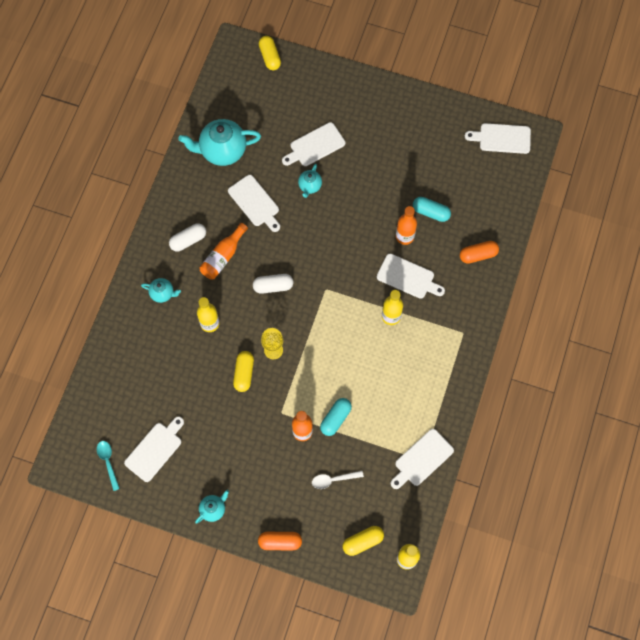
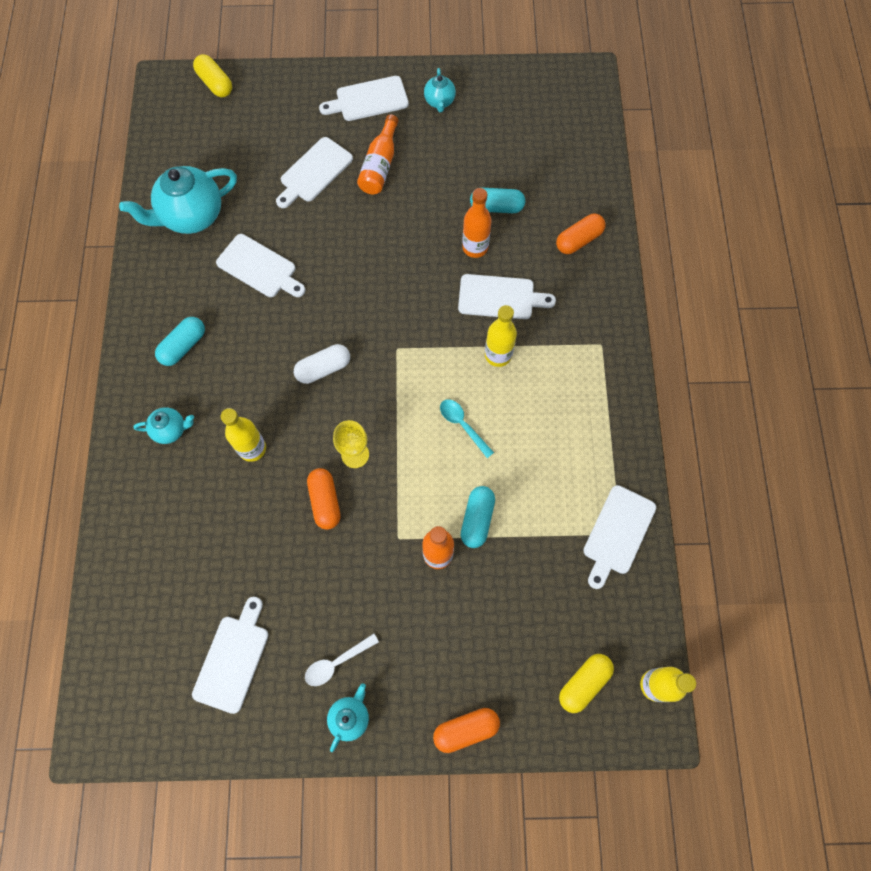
camera: 20 degrees left, 0 degrees up
turquoise spoon [97,441,120,491] -> turquoise spoon moved to [440,399,494,458]
white capsule [169,223,206,252] -> turquoise capsule [155,317,205,366]
orange bottle [199,223,248,280] -> orange bottle moved to [357,114,399,194]
yellow capsule [233,351,254,392] -> orange capsule [307,468,341,530]
turquoise teapot [298,164,322,198] -> turquoise teapot moved to [424,68,456,112]
white spoon [312,471,364,489] -> white spoon moved to [305,634,379,686]
white cutting board [465,123,531,154] -> white cutting board moved to [319,76,409,121]

